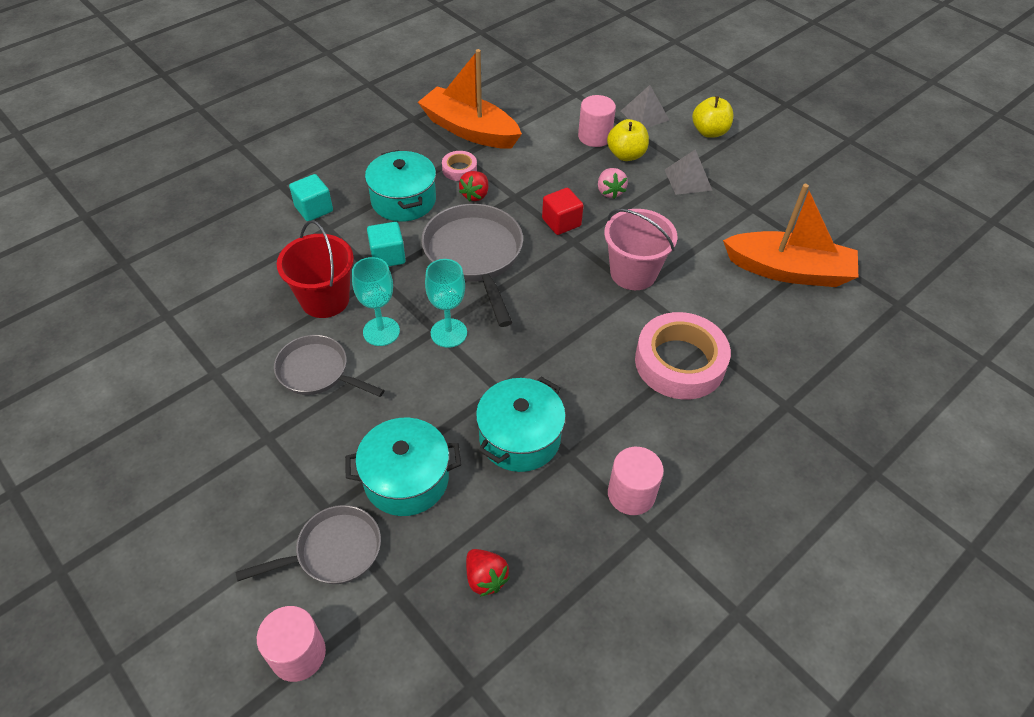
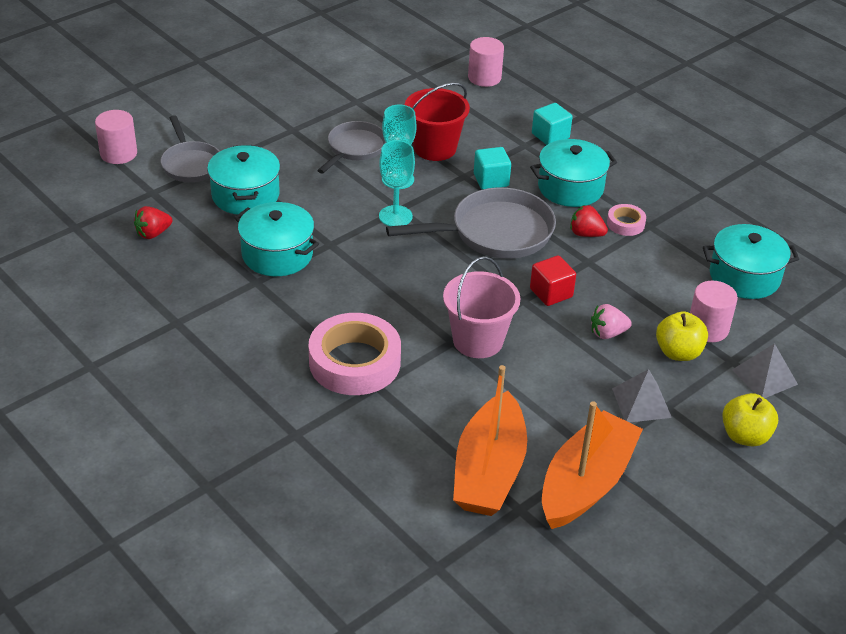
camera: 90 degrees right, 10 degrees down
orange boat [418,49,522,148] -> orange boat moved to [542,401,643,529]
pink cylinder [608,447,664,515] -> pink cylinder moved to [468,37,504,87]
none -> turquoise pot [703,224,799,299]

